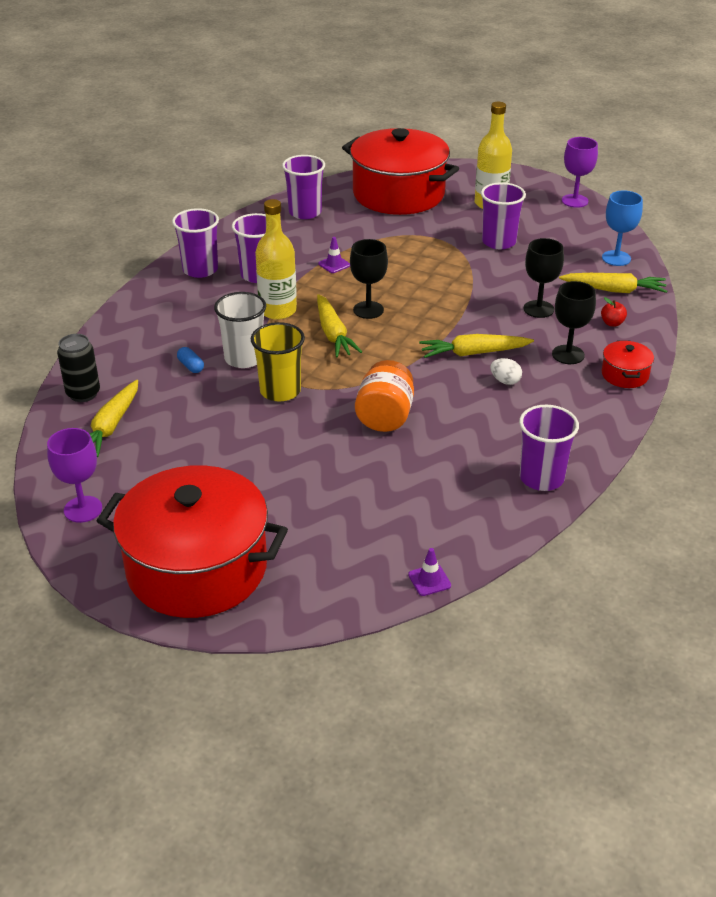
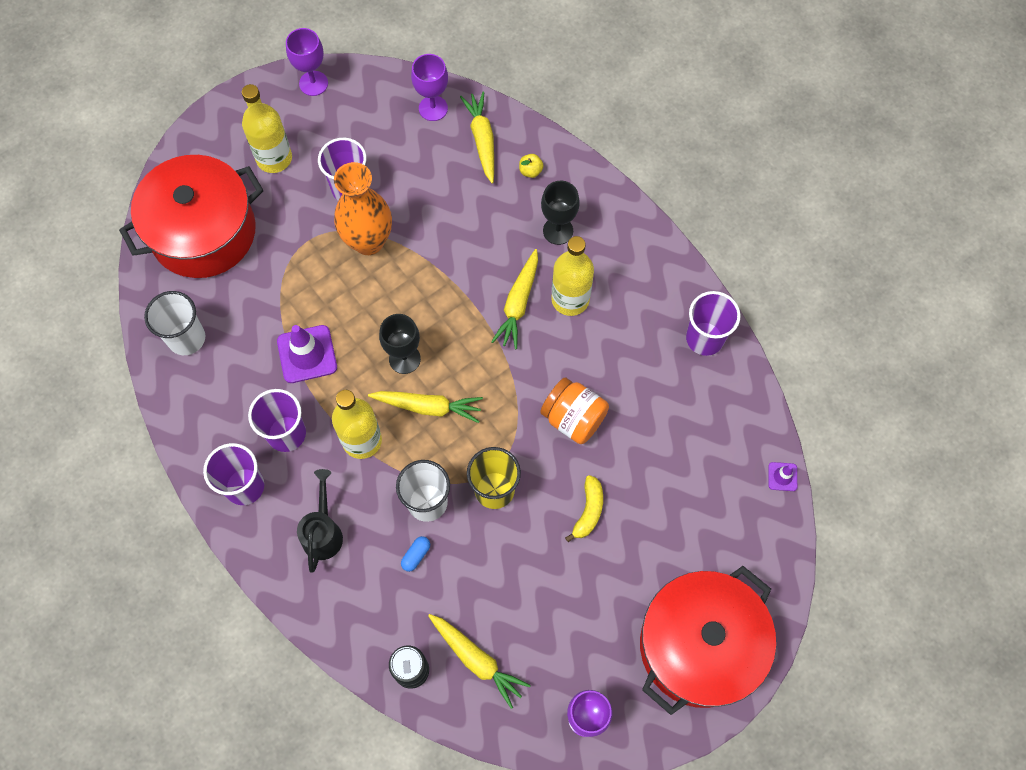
camera: 65 degrees left, 30 degrees up
blue capsule [177,347,204,373] -> blue capsule turned 45 degrees counterclockwise [401,536,430,572]
purple cup [282,155,325,219] -> white cup [144,291,205,355]
purple traffic cone [318,237,350,273] -> purple traffic cone [277,325,337,383], size x1.96
white egg [490,358,522,385] -> yellow bottle [551,236,594,316]
black goblet [524,238,564,318] -> none
yellow carrot [559,273,667,293] -> yellow carrot turned 45 degrees counterclockwise [460,92,494,183]
red apple [601,297,627,327] -> yellow apple [519,154,544,178]
blue goblet [602,191,643,266] -> purple goblet [411,54,448,121]
red pot [602,340,654,388] -> none
none -> black watering can [297,469,343,572]
none -> orange vase [334,162,392,255]
none -> yellow banana [565,475,603,542]

